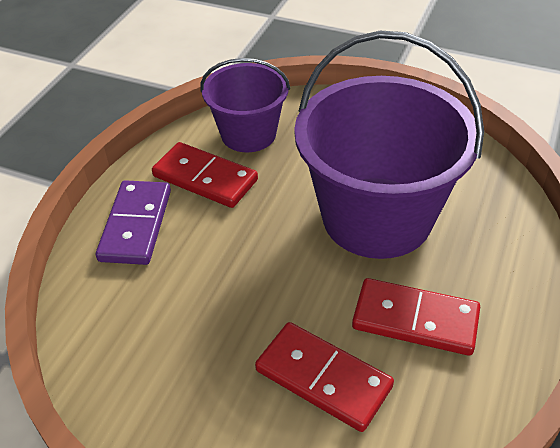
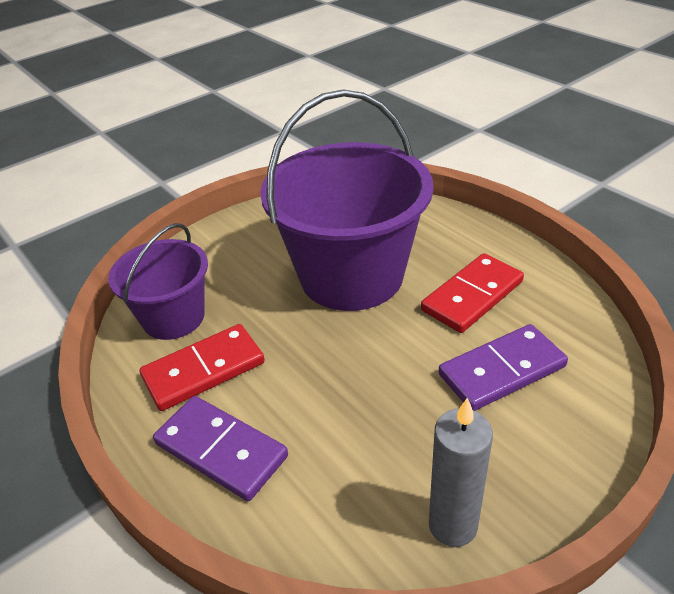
camera: 60 degrees left, 5 degrees down
red domino [255,322,394,432] -> purple domino [439,324,568,411]
none -> grey candle [429,398,493,547]

